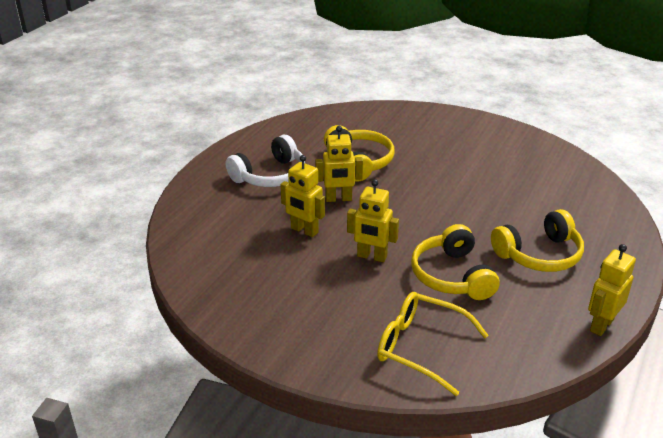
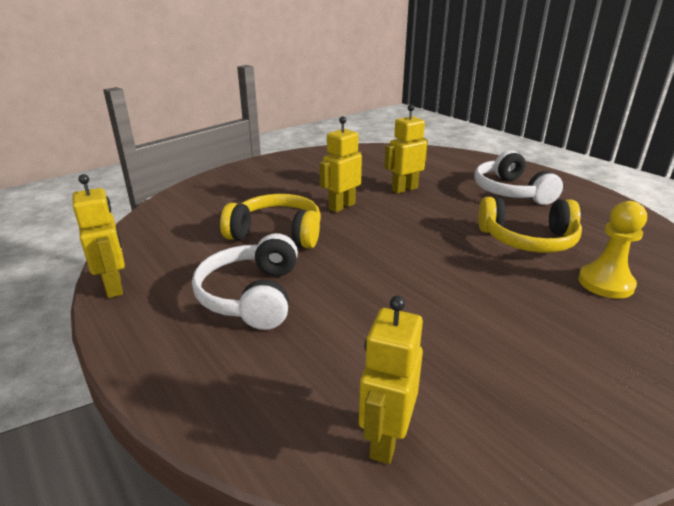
camera: 115 degrees right, 5 degrees down
yellow robot [315,126,363,202] -> yellow robot moved to [359,296,423,464]
yellow glasses [377,292,489,396] -> none
yellow headphones [491,209,584,272] -> white headphones [192,233,298,330]
none -> yellow pawn [578,201,647,299]

